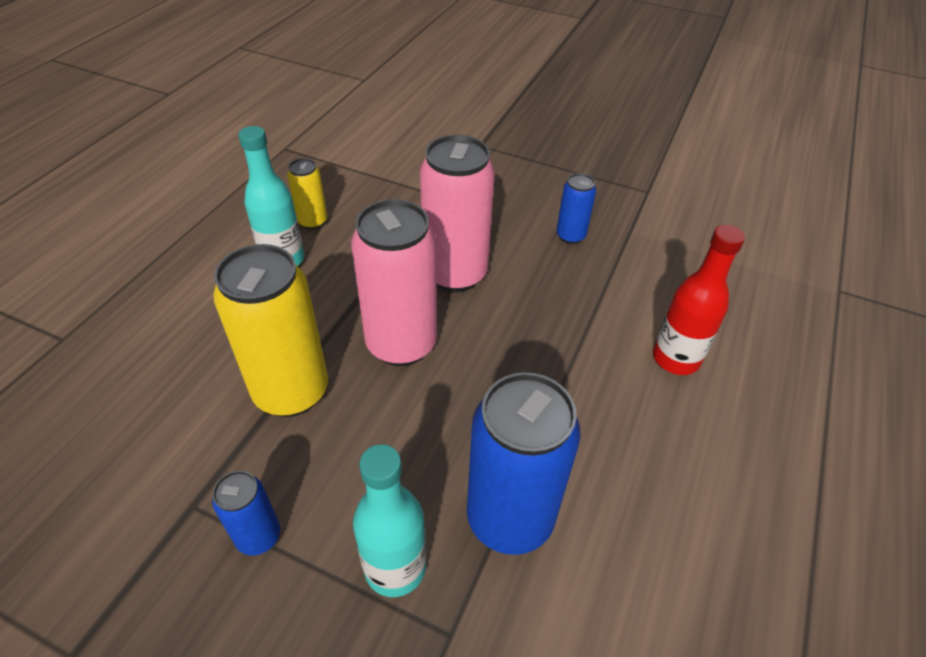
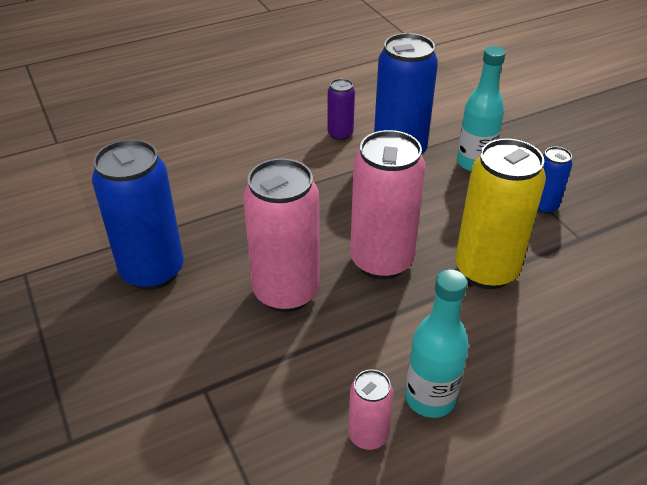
camera: 140 degrees left, 5 degrees down
yellow can [287,158,327,230] -> pink can [348,369,393,450]
blue can [556,173,596,244] -> blue can [92,139,184,290], size x1.99
red bottle [653,225,745,375] -> none
none -> purple can [327,78,355,140]

